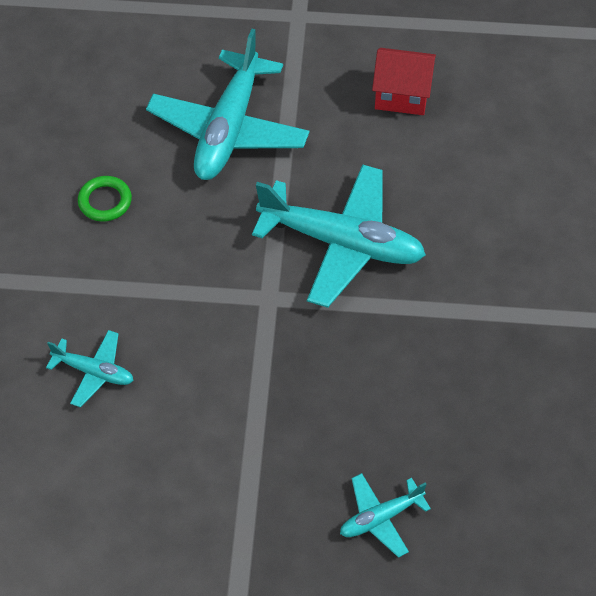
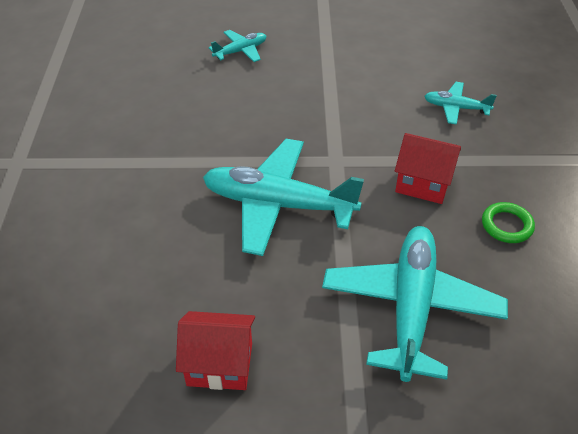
camera: 175 degrees right, 10 degrees down
none -> red house [395,133,461,204]

